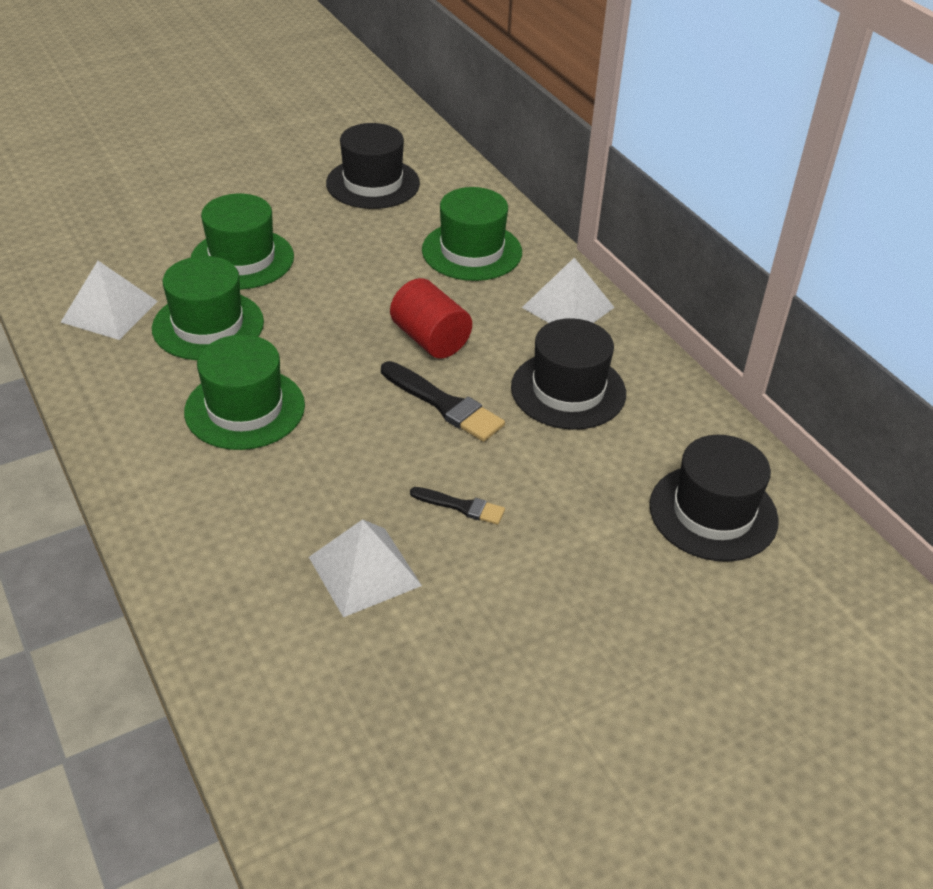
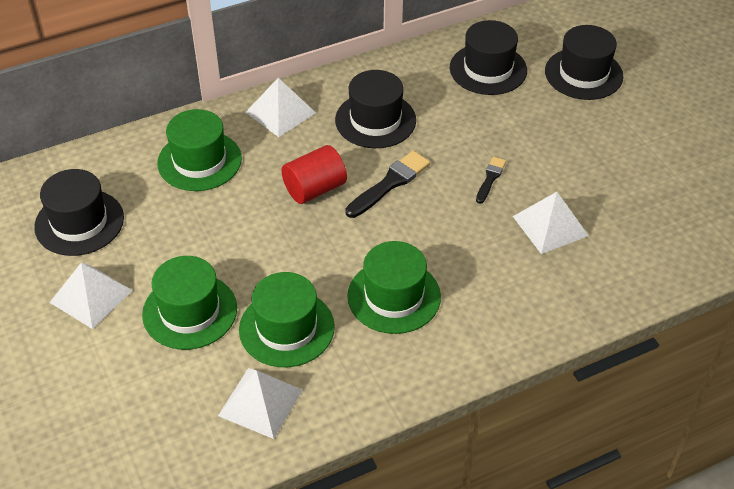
camera: 85 degrees left, 5 degrees up
none -> white pyramid [49,263,133,329]
none -> black hat [545,25,623,100]

